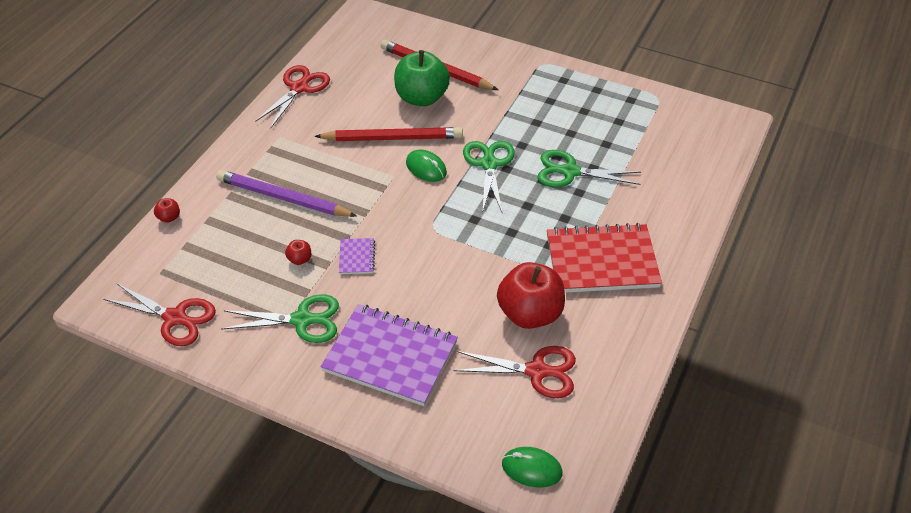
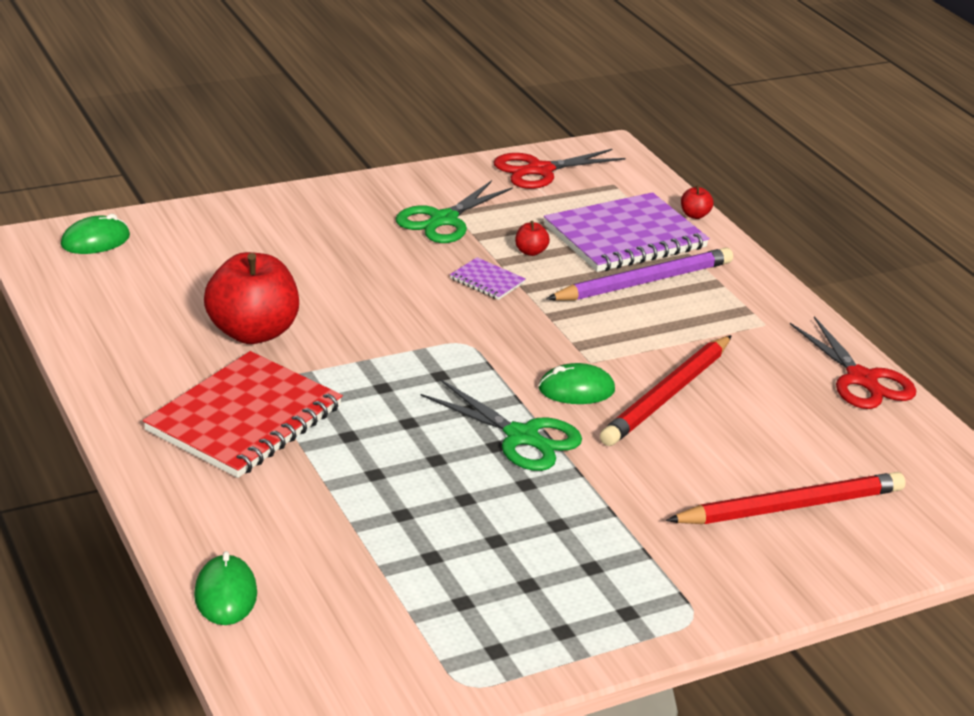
camera: 125 degrees right, 15 degrees down
purple notebook [321,304,458,406] -> purple notebook moved to [544,192,710,272]
green apple [394,50,450,106] -> none
red scissors [454,346,576,398] -> none
green scissors [537,150,641,187] -> none
none -> green mouse [194,551,257,625]

